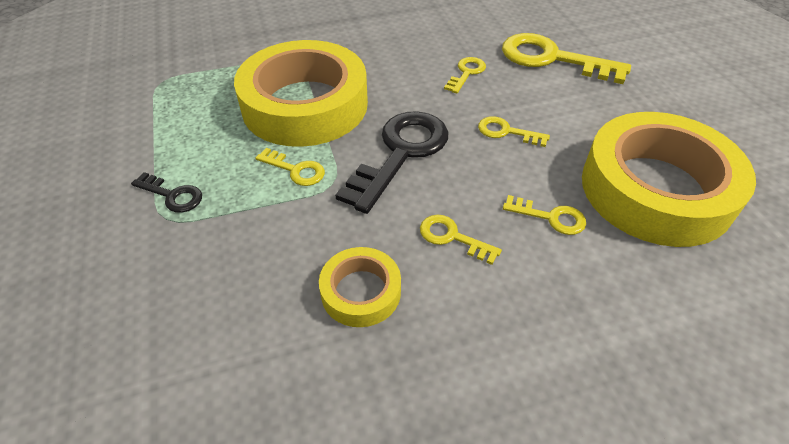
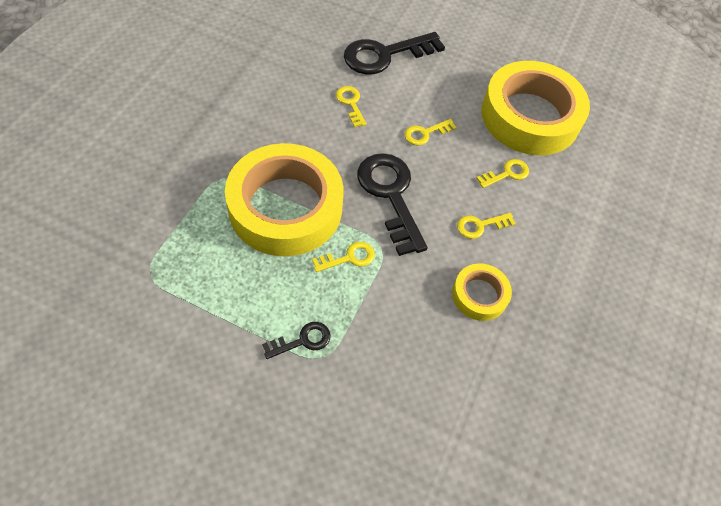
camera: 55 degrees left, 10 degrees up
yellow key [502,33,631,84] -> black key [344,32,445,75]

